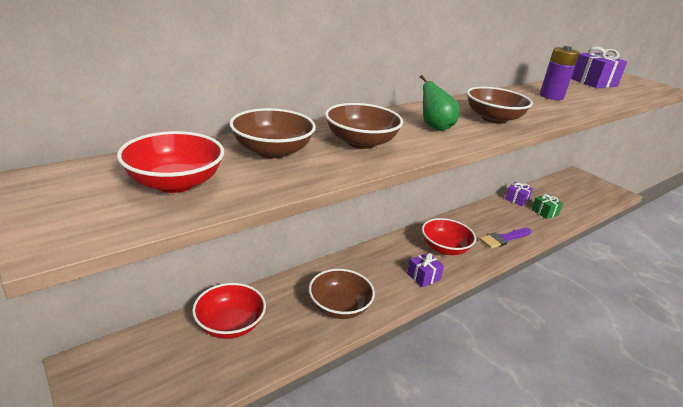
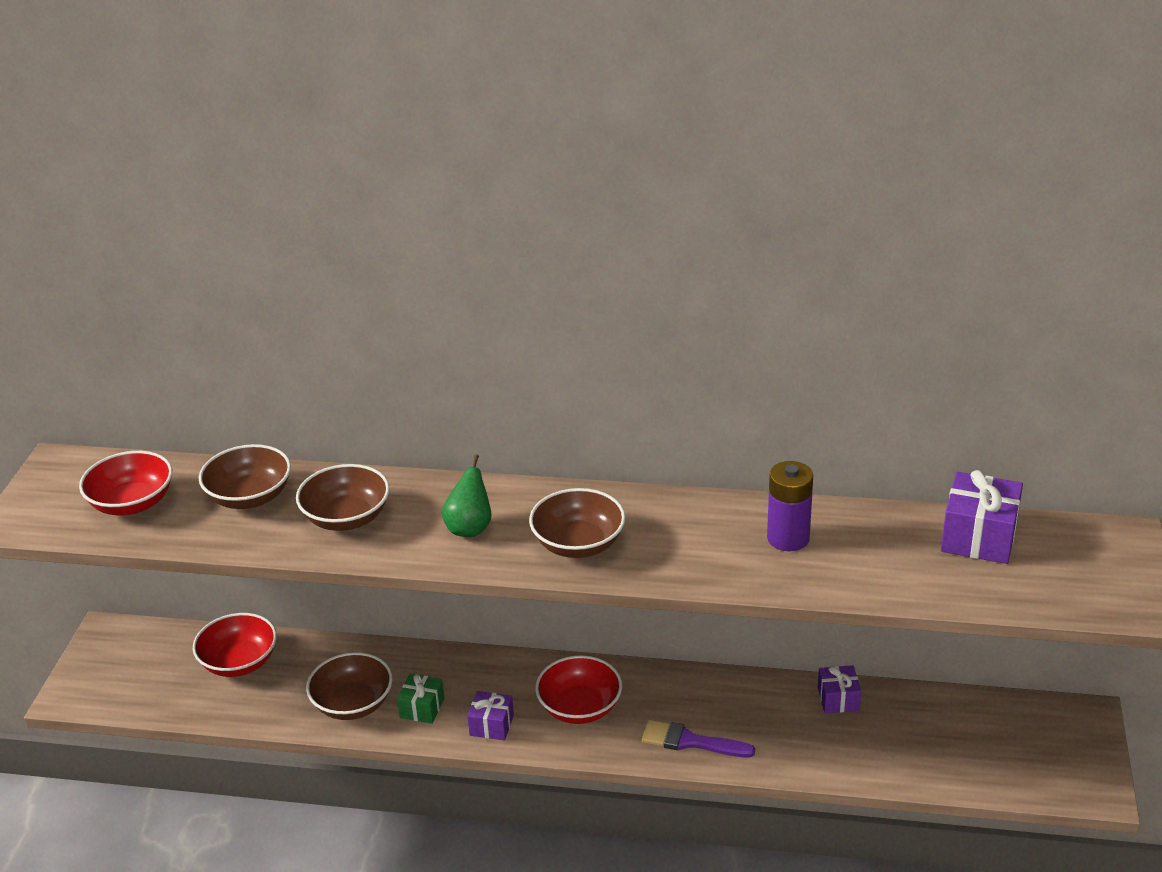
camera: 50 degrees right, 5 degrees up
green gift [531,194,563,219] -> green gift moved to [397,674,445,724]

